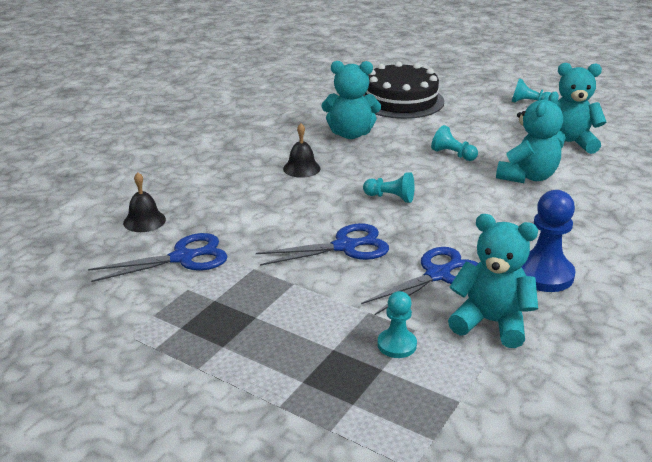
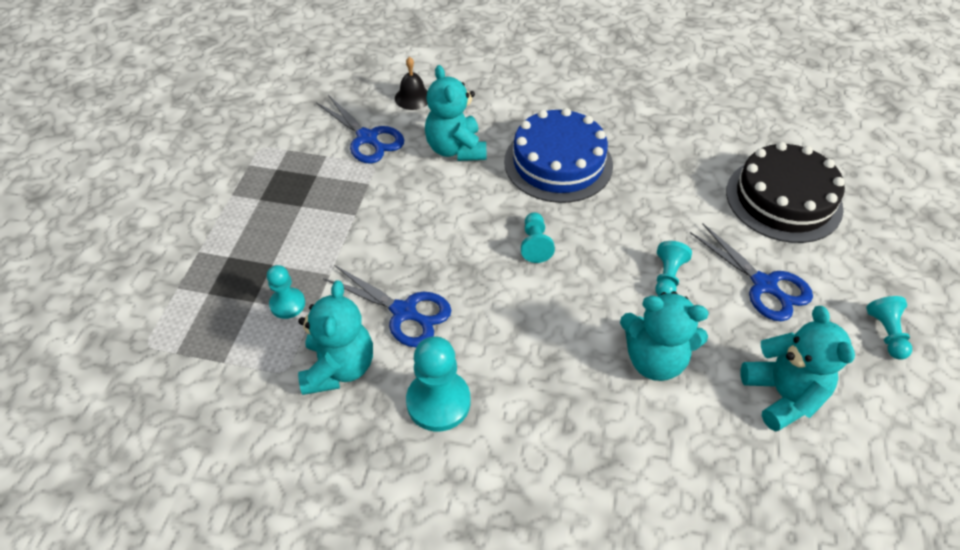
camera: 70 degrees right, 20 degrees up
blue scissors [256,223,389,266] -> blue scissors moved to [690,223,813,321]
black bell [283,123,321,178] -> blue cake [504,108,613,203]
turquoise teddy bear [322,61,381,139] -> turquoise teddy bear moved to [425,65,486,161]
blue pawn [522,190,575,292] -> turquoise pawn [406,336,471,432]

